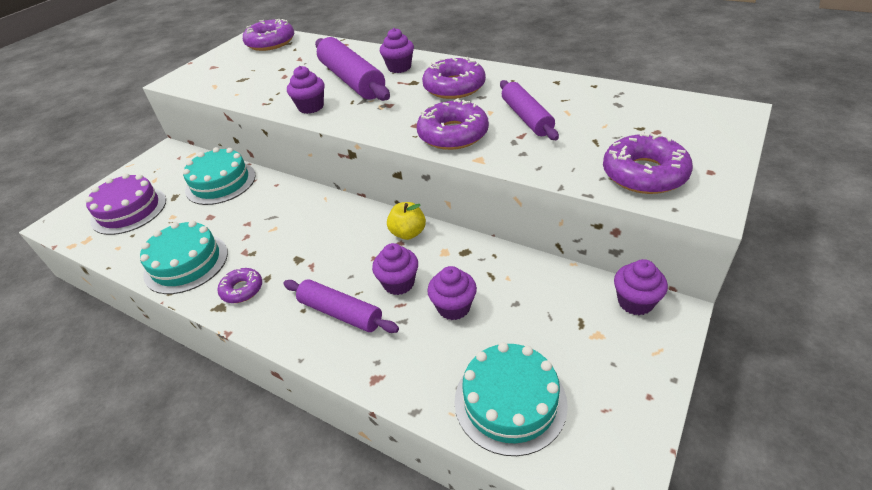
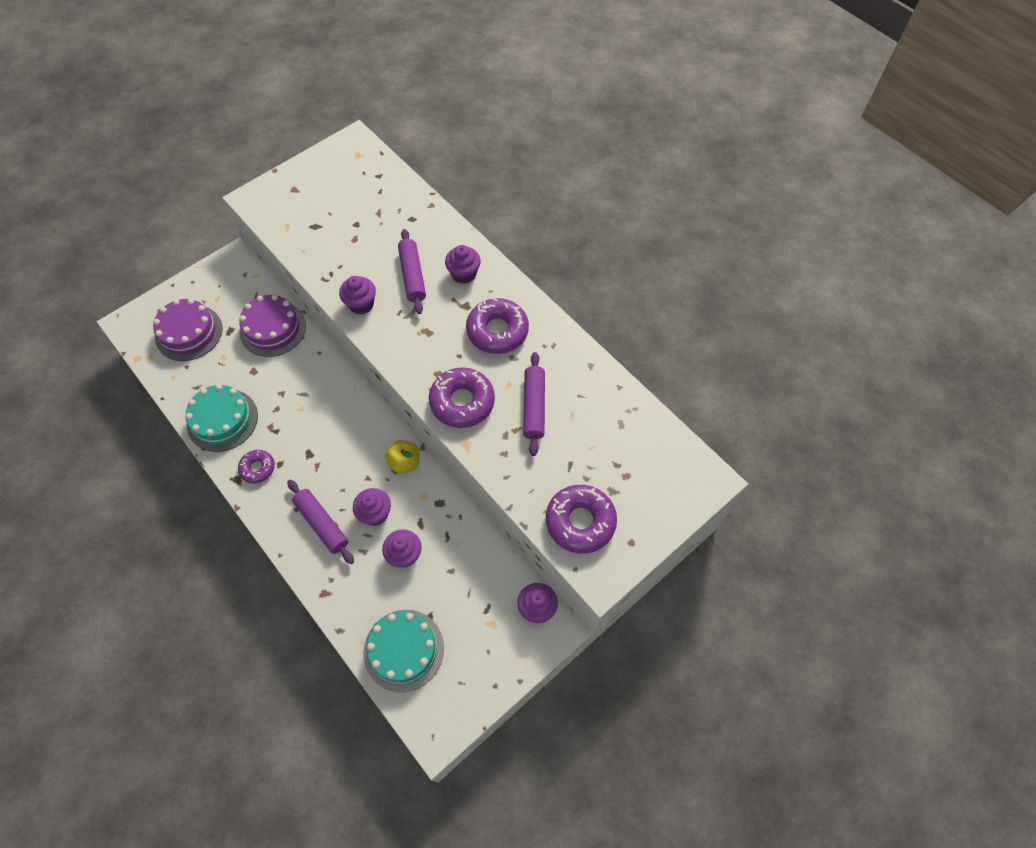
camera: 15 degrees right, 20 degrees up
turquoise cake [183,147,255,205] -> purple cake [239,294,306,357]
purple donut [243,19,294,51] -> none
purple rolling pin [315,37,390,101] -> purple rolling pin [398,229,426,314], size x0.64

